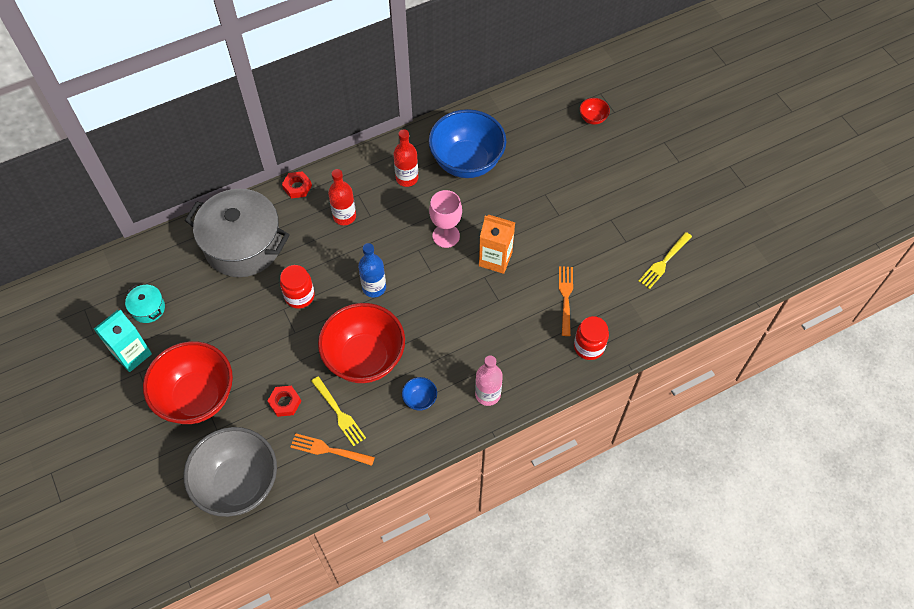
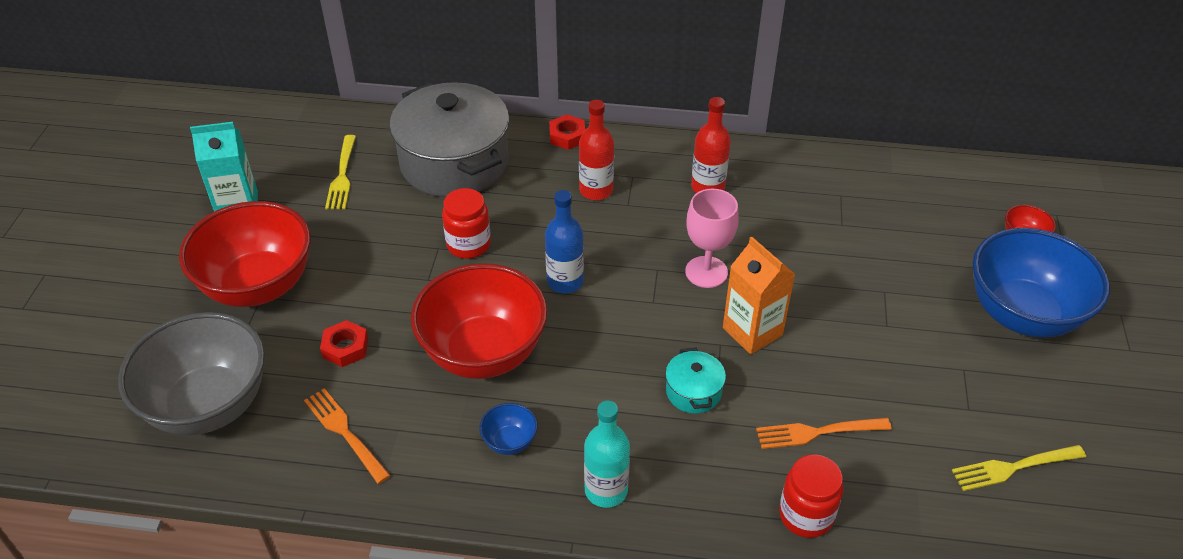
camera: 35 degrees right, 15 degrees down
turquoise pot [125,284,165,323] -> turquoise pot moved to [665,348,726,413]
yellow fork [311,376,366,446] -> yellow fork moved to [325,135,356,209]
blue bowl [429,109,506,178] -> blue bowl moved to [973,228,1110,338]
pink bottle [475,355,503,406] -> turquoise bottle [584,401,630,508]
orange fork [559,266,573,336] -> orange fork turned 135 degrees counterclockwise [756,418,892,449]

